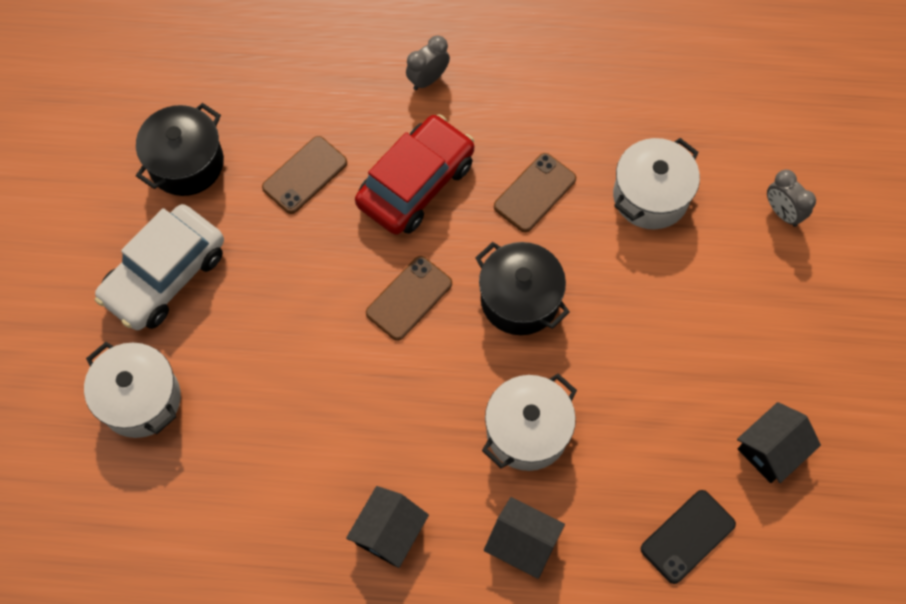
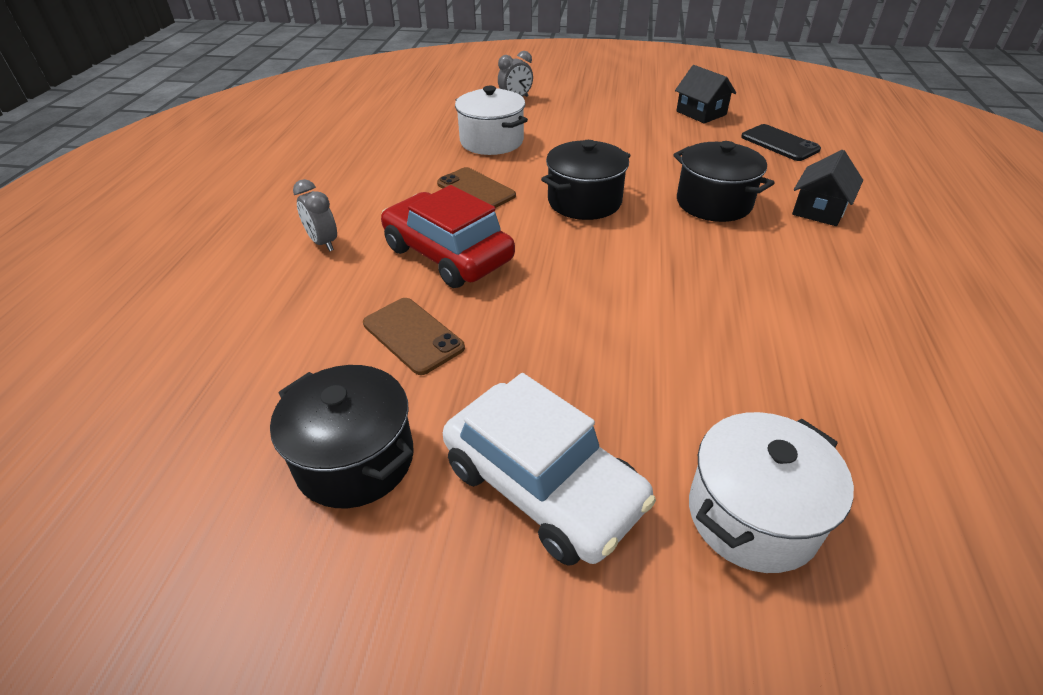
camera: 85 degrees left, 25 degrees down
black house [346,486,429,568] -> none
brown phone [366,256,452,341] -> none
white pot [482,374,577,471] -> black pot [674,141,775,222]

